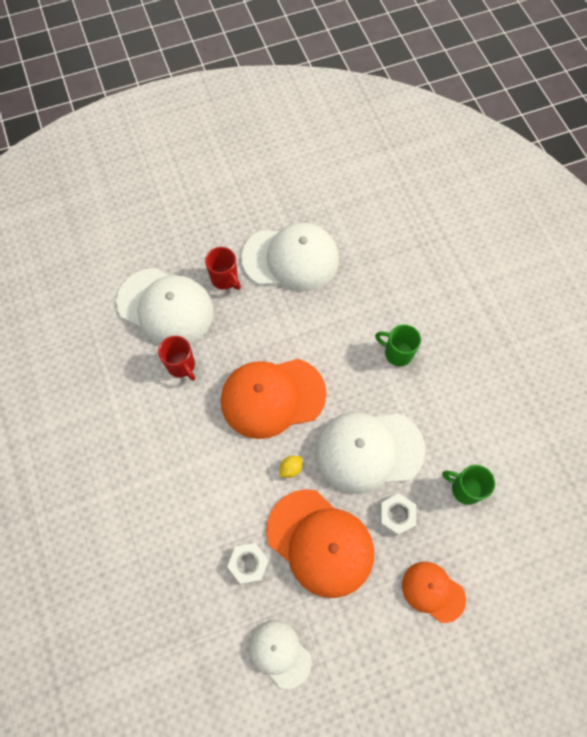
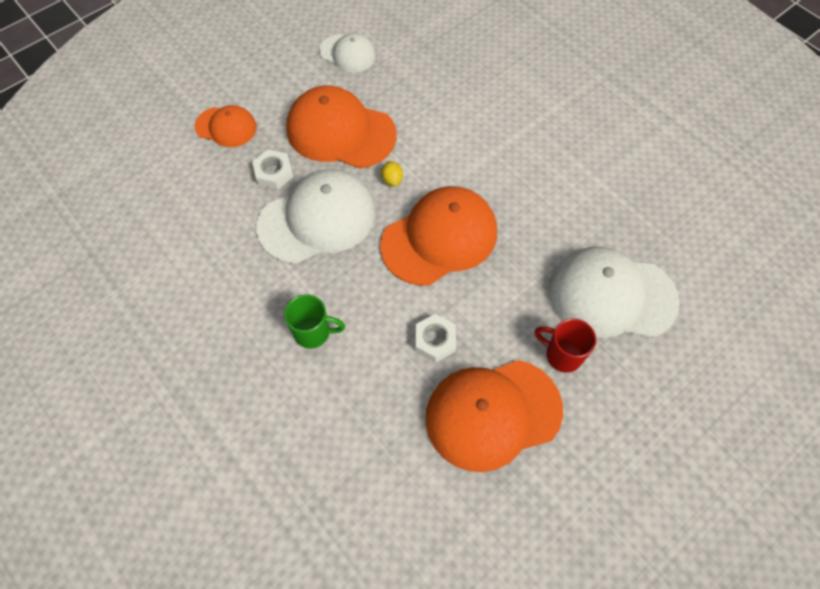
camera: 160 degrees right, 5 degrees down
red mug [158,336,195,381] -> none
white nut [227,543,269,584] -> white nut moved to [415,314,456,363]
white cap [241,223,339,292] -> orange cap [425,360,563,472]
yellow lemon [279,456,303,478] -> yellow lemon turned 45 degrees counterclockwise [381,161,403,186]
green mug [442,465,495,505] -> none

